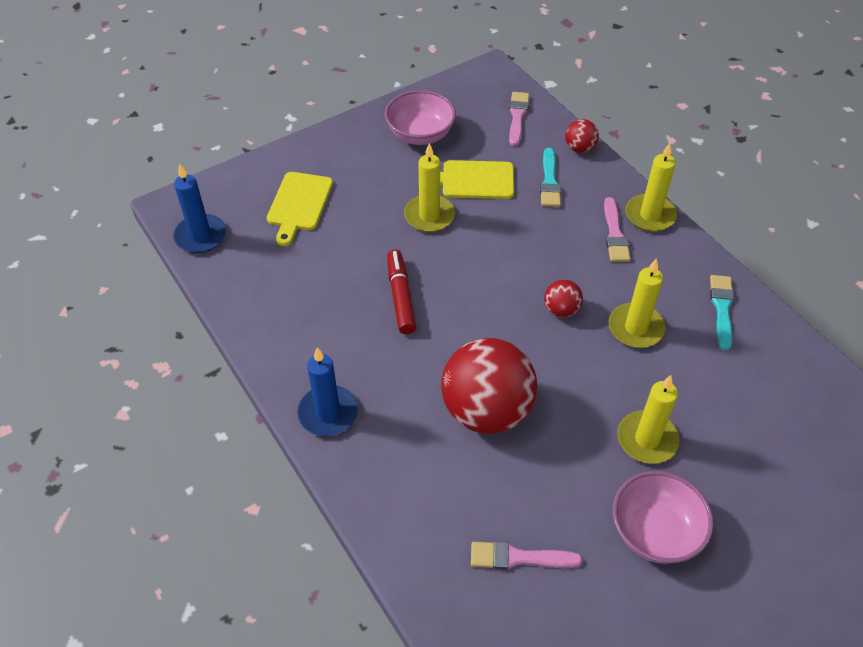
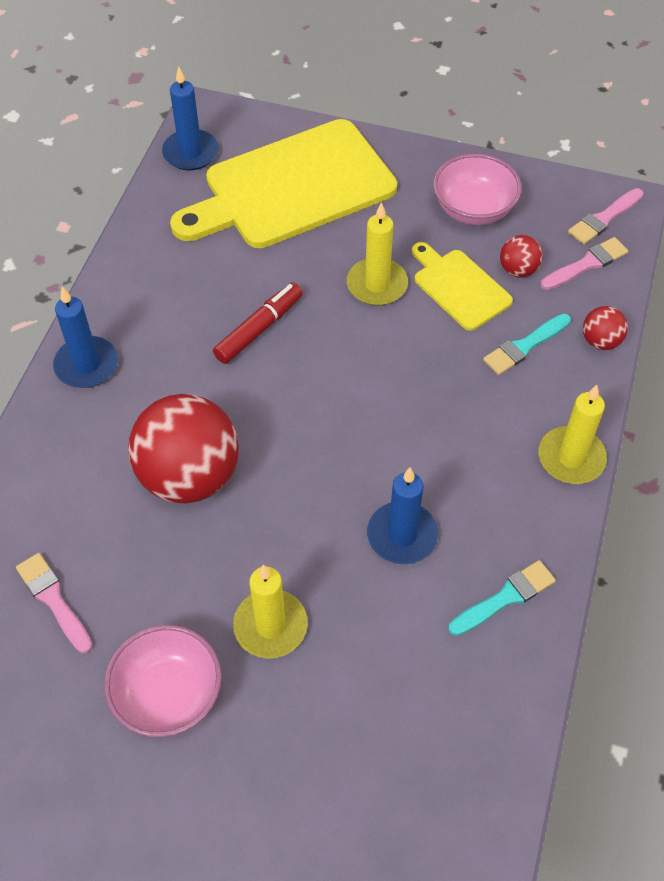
camera: 50 degrees right, 5 degrees up
yellow cutting board [267,172,333,246] -> yellow cutting board [170,119,397,248], size x2.02
red ball [544,279,583,318] -> red ball moved to [500,235,543,277]
pink brush [604,197,631,262] -> pink brush moved to [568,188,643,245]
yellow candle [609,258,666,348] -> blue candle [367,467,438,564]

